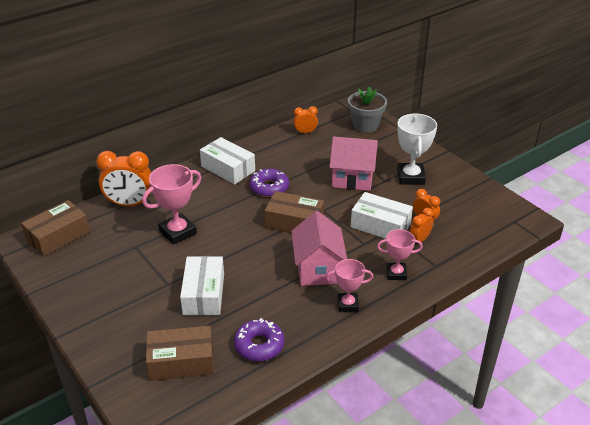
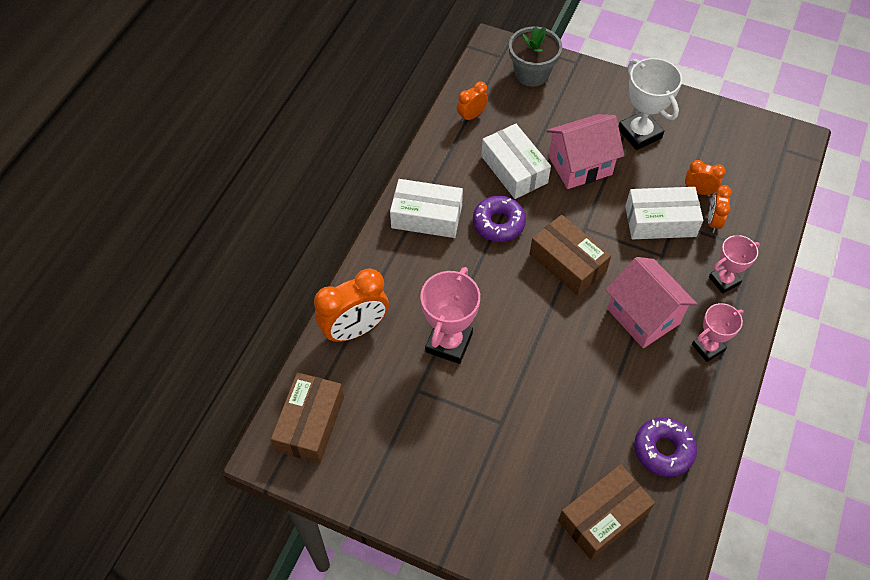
camera: 30 degrees left, 20 degrees up
white box [180,256,224,315] -> white box moved to [481,124,551,199]
brown box [264,191,324,233] -> brown box turned 60 degrees clockwise [530,215,611,296]

